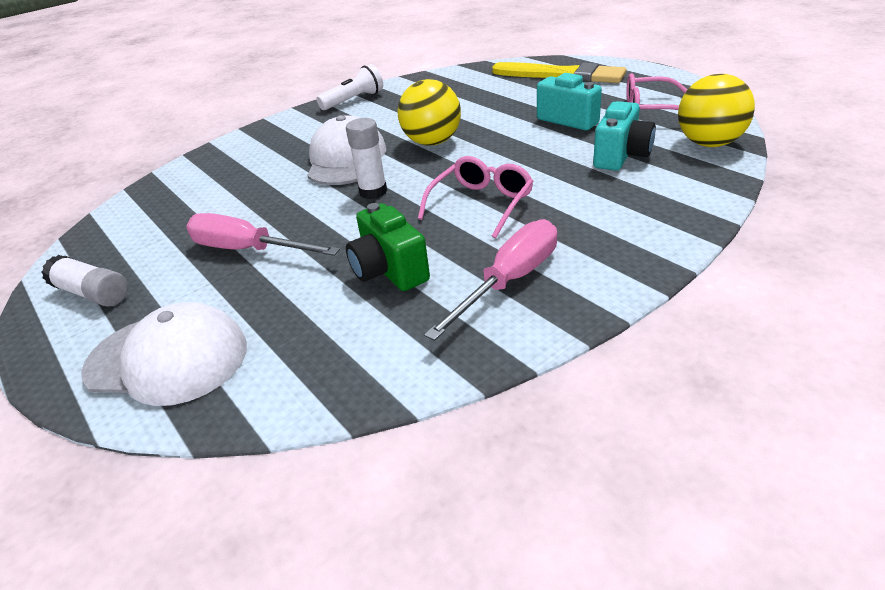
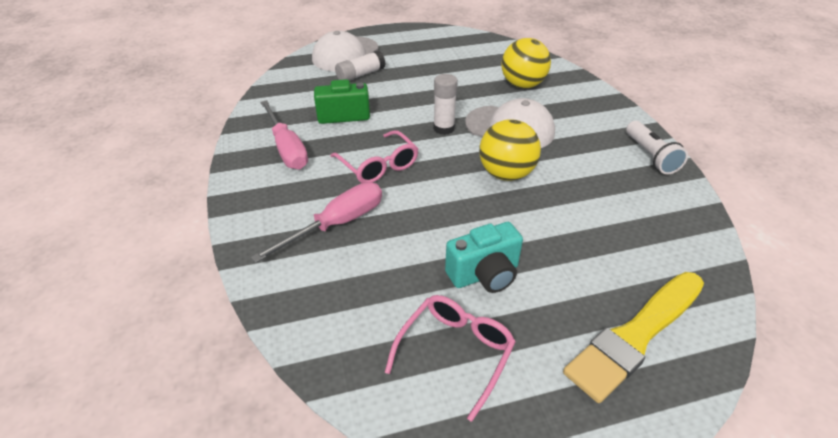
camera: 110 degrees right, 5 degrees up
white glue stick [41,255,128,306] -> white glue stick moved to [335,50,385,81]
pink screwdriver [186,213,340,256] -> pink screwdriver moved to [251,182,382,263]
turquoise camera [593,101,656,171] -> none
yellow ball [678,74,755,147] -> yellow ball moved to [501,38,551,88]

